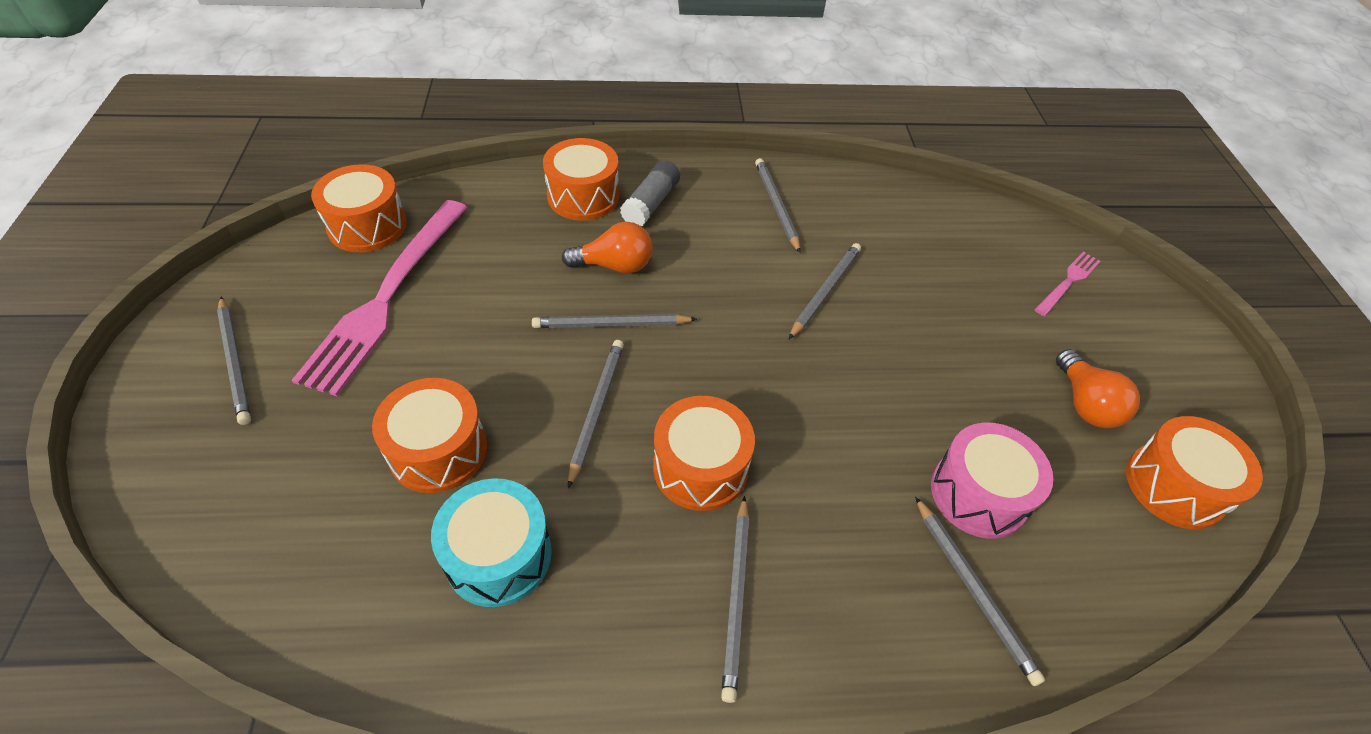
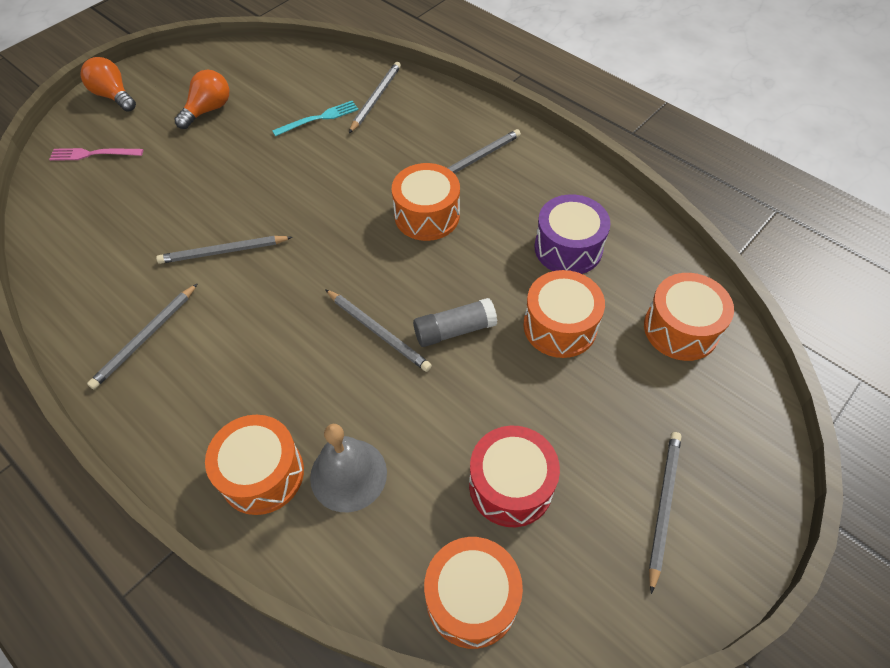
camera: 130 degrees left, 5 degrees up
pink fork [292,200,468,396] -> red drum [469,426,560,527]
turquoise drum [431,478,552,607] -> purple drum [534,194,611,274]
orange light bulb [562,222,653,273] -> orange light bulb moved to [81,57,136,112]
grey pencil [568,340,624,489] -> none
grey glue stick [620,160,680,226] -> grey glue stick moved to [413,298,497,347]
pink drum [931,422,1053,539] -> turquoise fork [272,101,358,136]
orange drum [1126,416,1263,529] -> orange drum moved to [644,273,734,361]
none -> grey bell [310,424,387,512]

